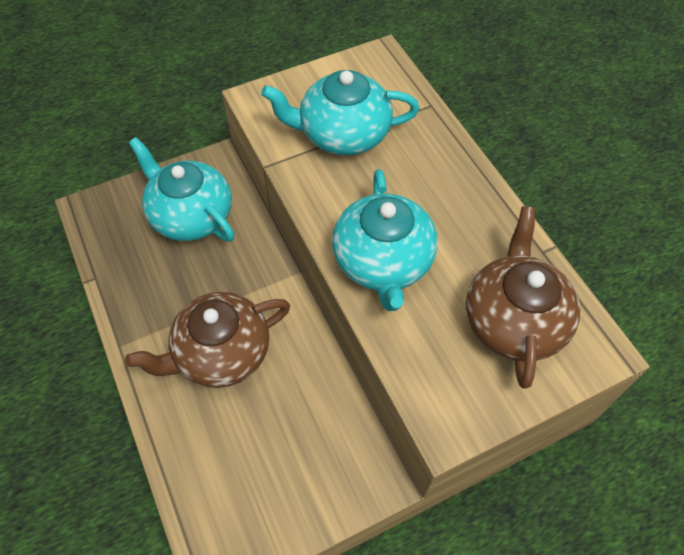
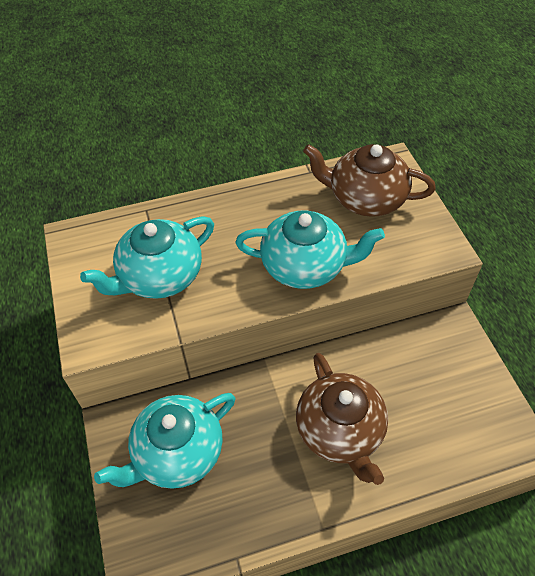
camera: 80 degrees left, 5 degrees down
turquoise teapot [261,70,419,155] -> turquoise teapot turned 45 degrees clockwise [80,216,214,299]

